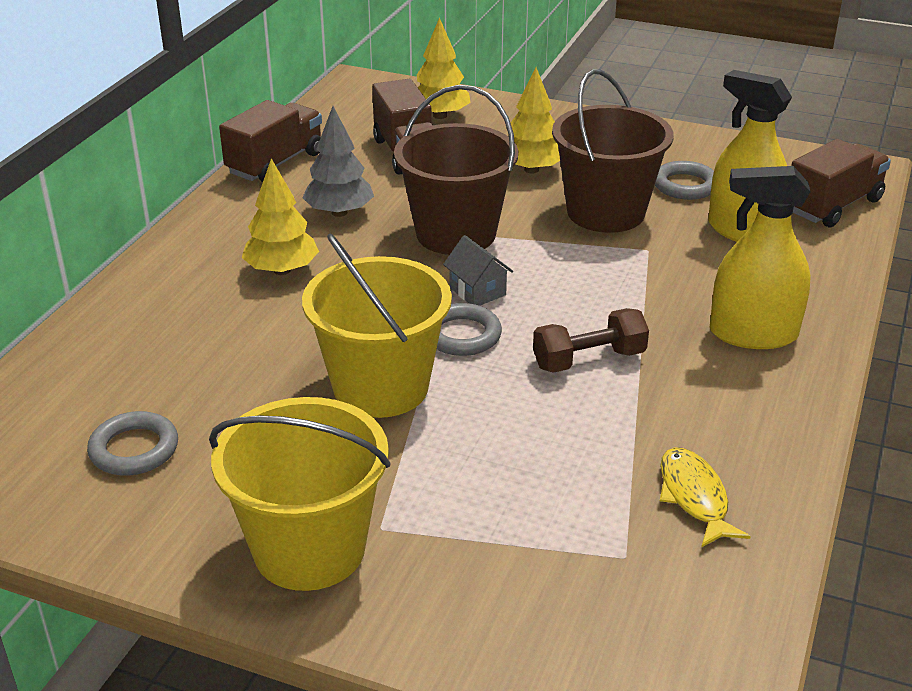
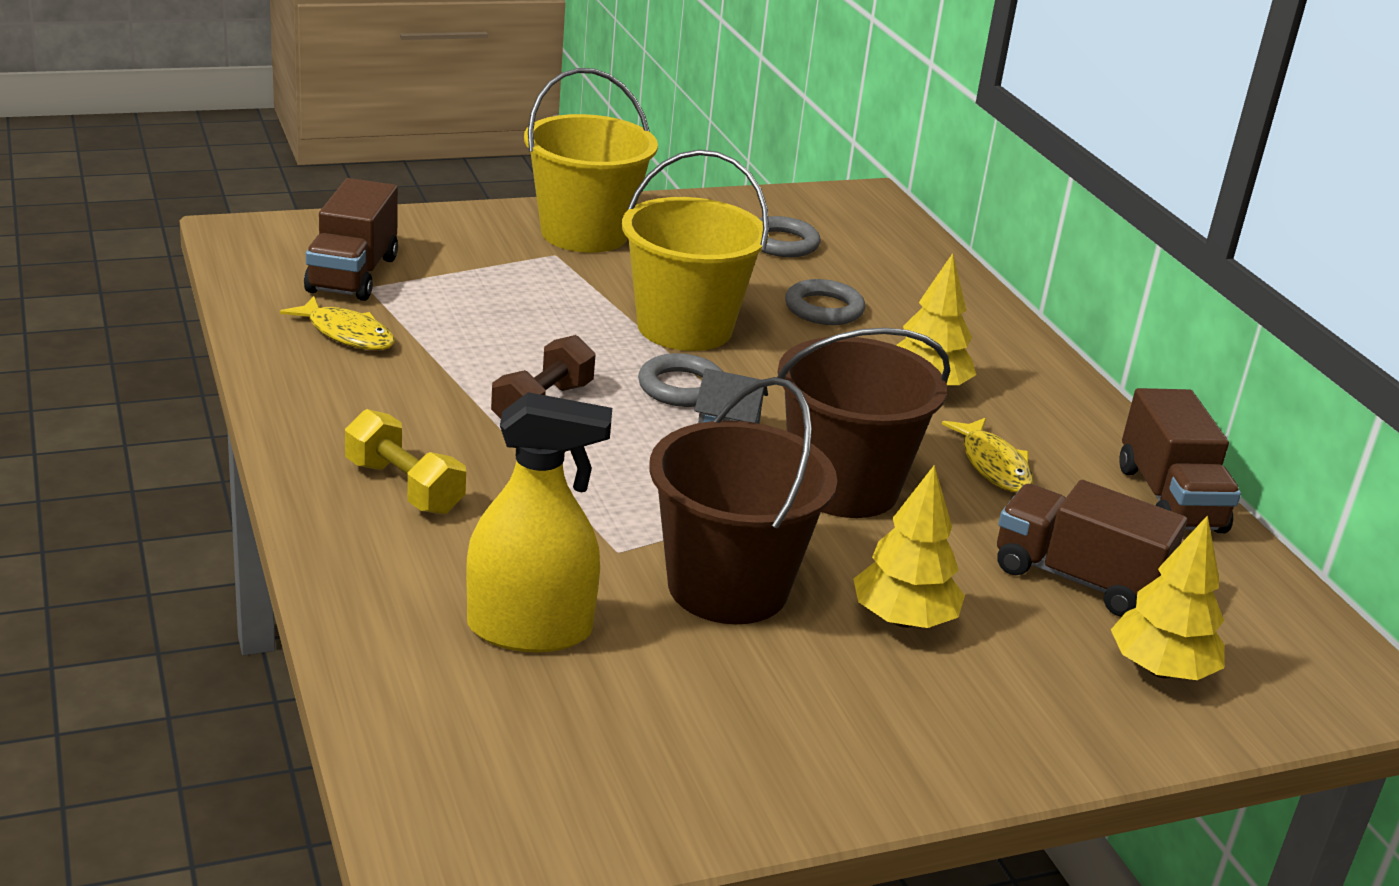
camera: 135 degrees right, 5 degrees down
grey tree [302,106,374,217] -> yellow fish [942,418,1033,492]
grey ring [655,161,714,200] -> grey ring moved to [785,279,865,325]
yellow spray bottle [710,166,811,349] -> yellow dumbbell [345,409,466,515]
brown truck [791,139,891,227] -> brown truck moved to [304,178,398,301]

